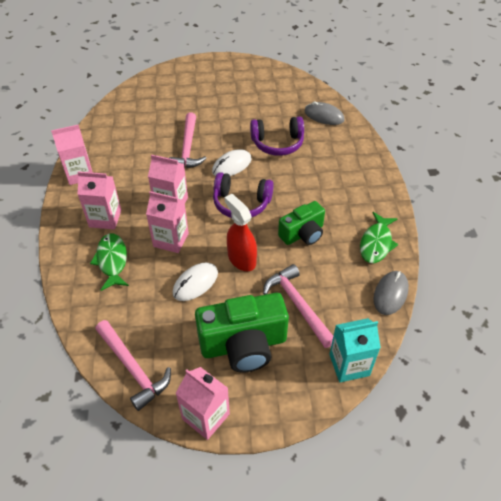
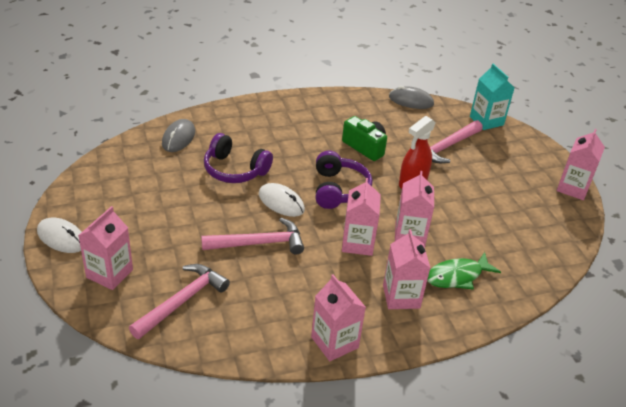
camera: 105 degrees left, 10 degrees down
pink hammer [96,320,171,411] -> pink hammer moved to [129,264,230,339]
white mouse [173,262,218,301] -> white mouse moved to [37,218,82,253]
green camera [195,293,289,372] -> none
purple headphones [250,116,304,156] -> purple headphones turned 135 degrees clockwise [204,133,273,183]
green fish [360,212,398,263] -> none
none -> pink carton [78,206,133,290]

